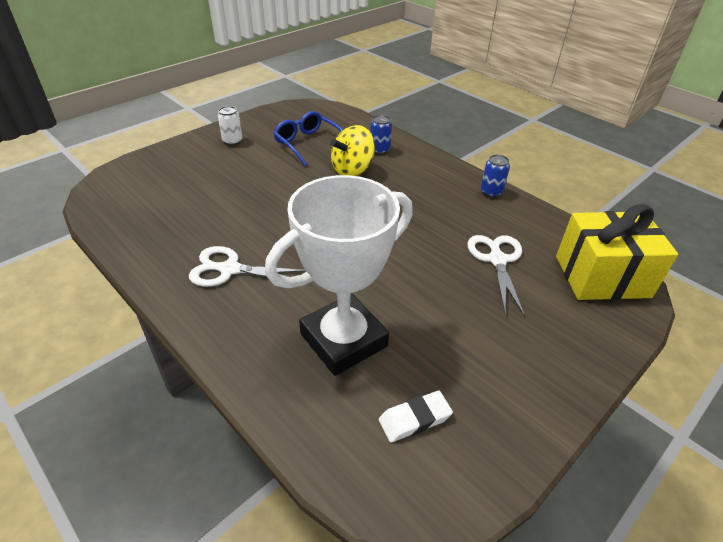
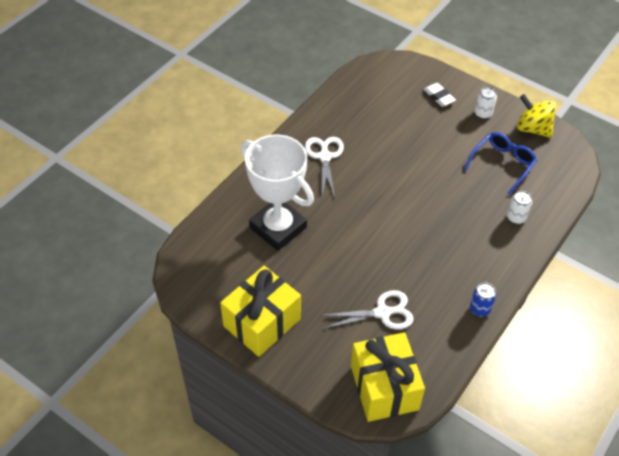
camera: 80 degrees right, 10 degrees up
yellow spinning top [330,125,375,176] -> yellow spinning top moved to [517,94,556,138]
blue can [370,115,392,154] -> white can [507,191,532,224]
white eraser [379,391,453,442] -> white eraser moved to [424,83,456,107]
none -> yellow gift [220,266,301,357]

